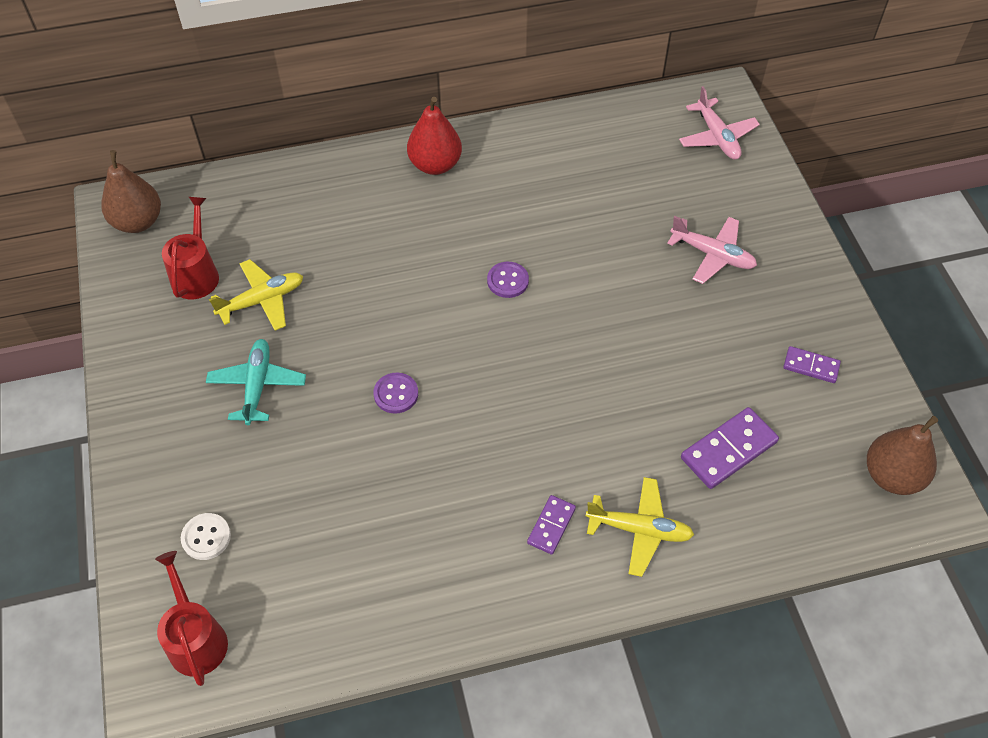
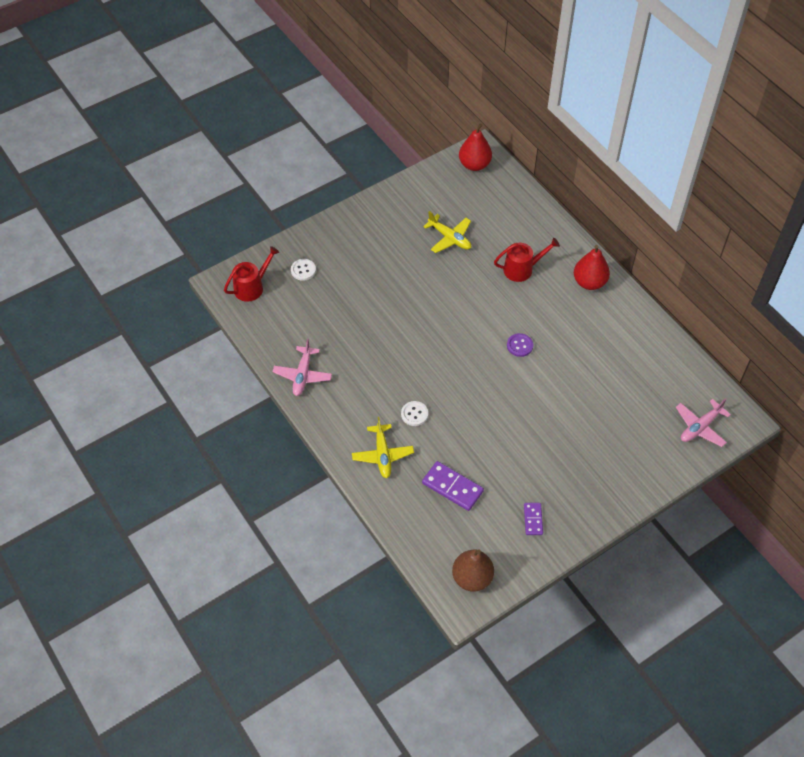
camera: 70 degrees right, 0 degrees up
brown pear [101,150,161,233] -> red pear [459,123,492,171]
red watering can [162,197,219,299] -> red watering can moved to [494,238,560,282]
turquoise plane [206,339,306,425] -> none
purple button [373,373,418,414] -> none
purple domino [527,495,576,555] -> none
pink plane [667,216,757,284] -> pink plane moved to [272,339,332,396]
none -> white button [401,401,428,426]

